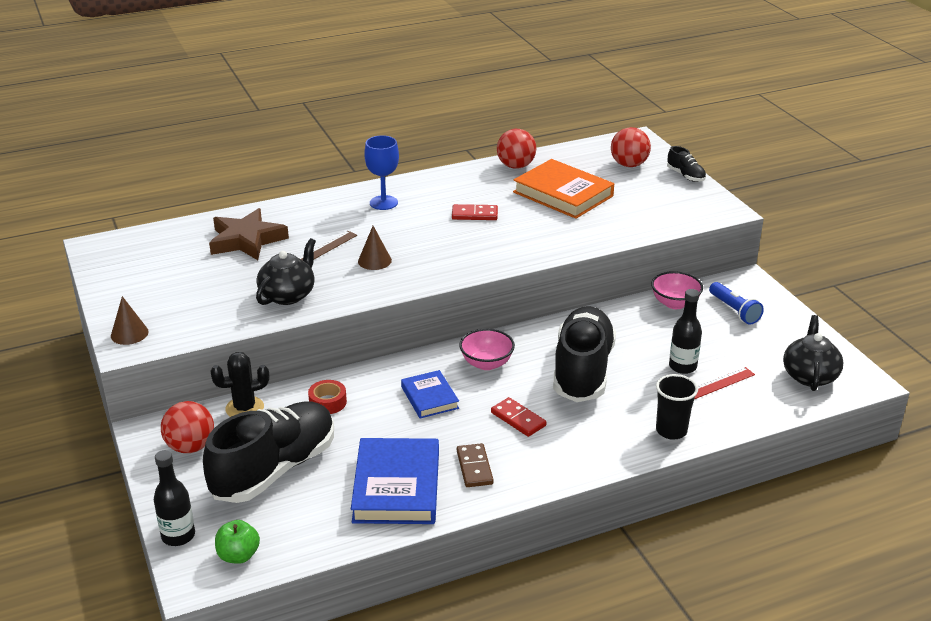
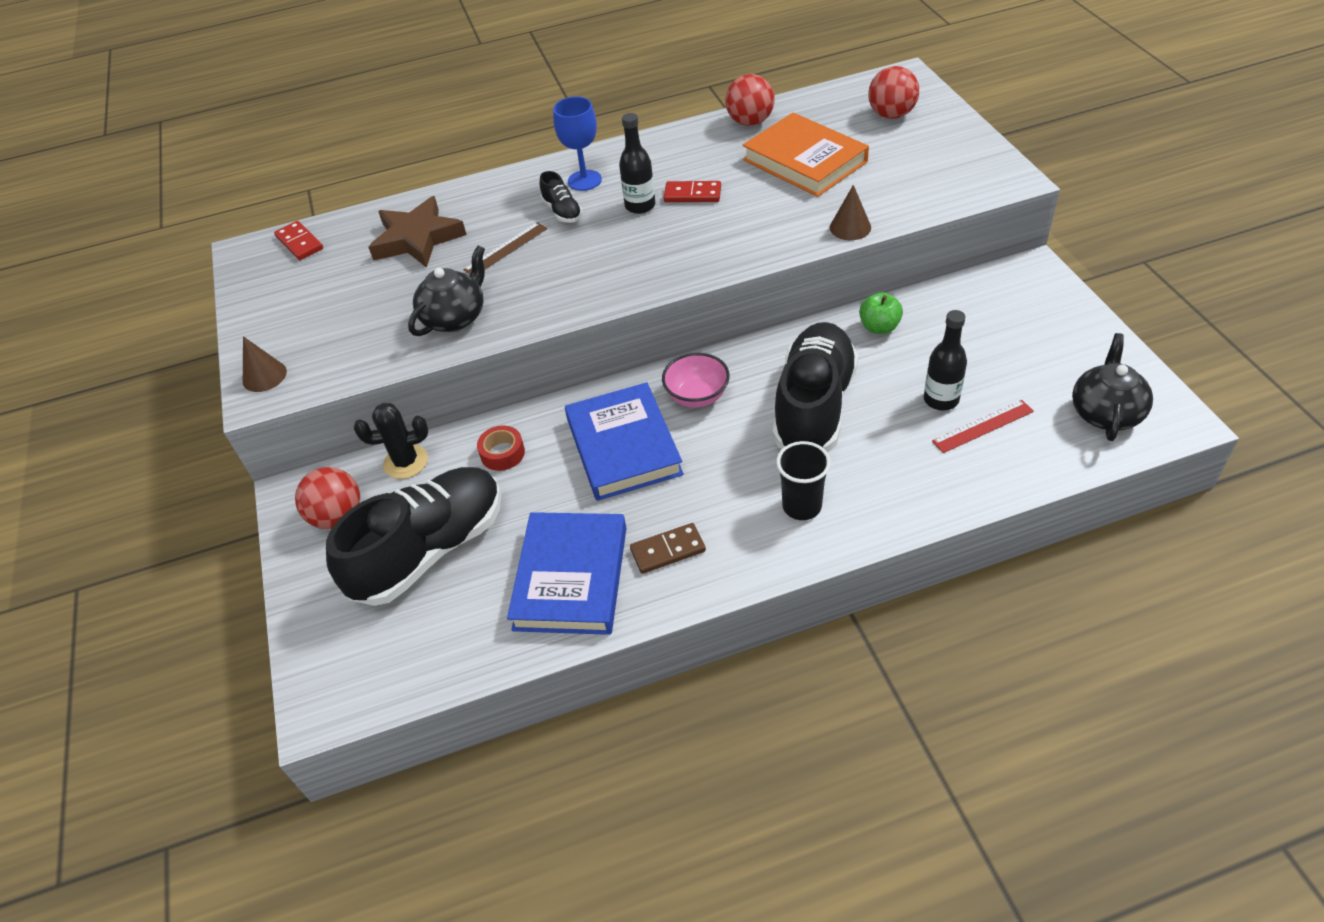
camera: 10 degrees right, 15 degrees up
black bottle [154,450,195,546] -> black bottle moved to [619,113,655,214]
green apple [215,520,260,564] -> green apple moved to [859,292,903,334]
brown cone [358,226,392,270] -> brown cone moved to [830,185,871,240]
blue book [401,370,459,419] -> blue book [565,382,684,501], size x1.75
brown domino [457,443,494,487] -> brown domino turned 75 degrees clockwise [630,523,706,574]
red domino [491,397,547,437] -> red domino moved to [274,221,323,260]
pink bowl [651,271,703,309] -> none
black cup [656,374,698,440] -> black cup moved to [776,441,831,520]
black shoe [667,146,706,182] -> black shoe moved to [539,171,583,223]
blue flashlight [709,282,764,325] -> none

